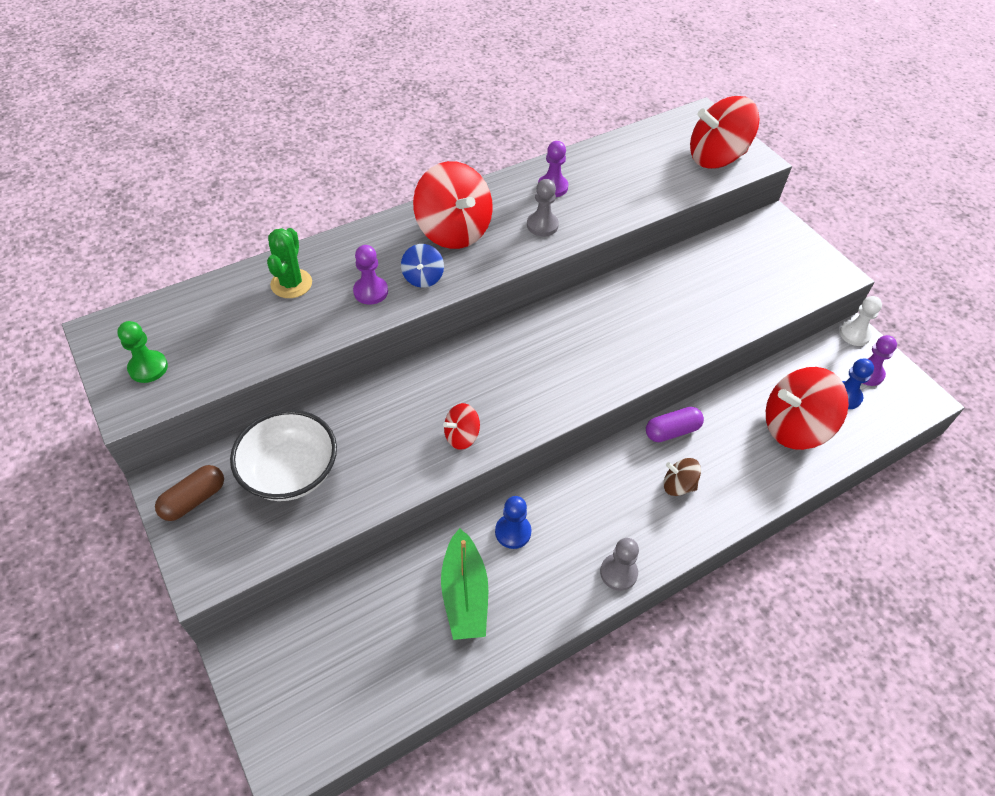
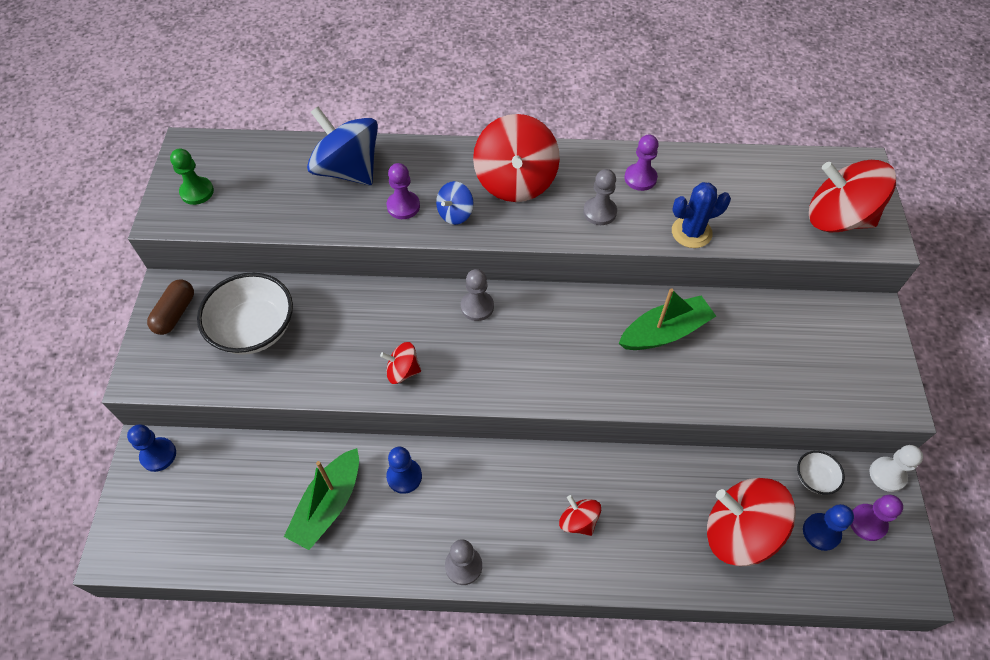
camera: 35 degrees right, 5 degrees up
brown capsule [155,465,224,521] -> brown capsule turned 60 degrees counterclockwise [147,279,194,335]
green cactus [267,228,312,298] -> blue spinning top [307,107,378,185]
purple capsule [646,407,704,442] -> none
brown spinning top [663,458,701,496] -> red spinning top [559,495,601,536]
none -> blue pawn [127,424,176,472]
none -> grey pawn [461,269,494,321]
none -> green boat [619,288,716,350]
none -> blue cactus [672,182,731,248]
none -> white bowl [797,451,845,495]

